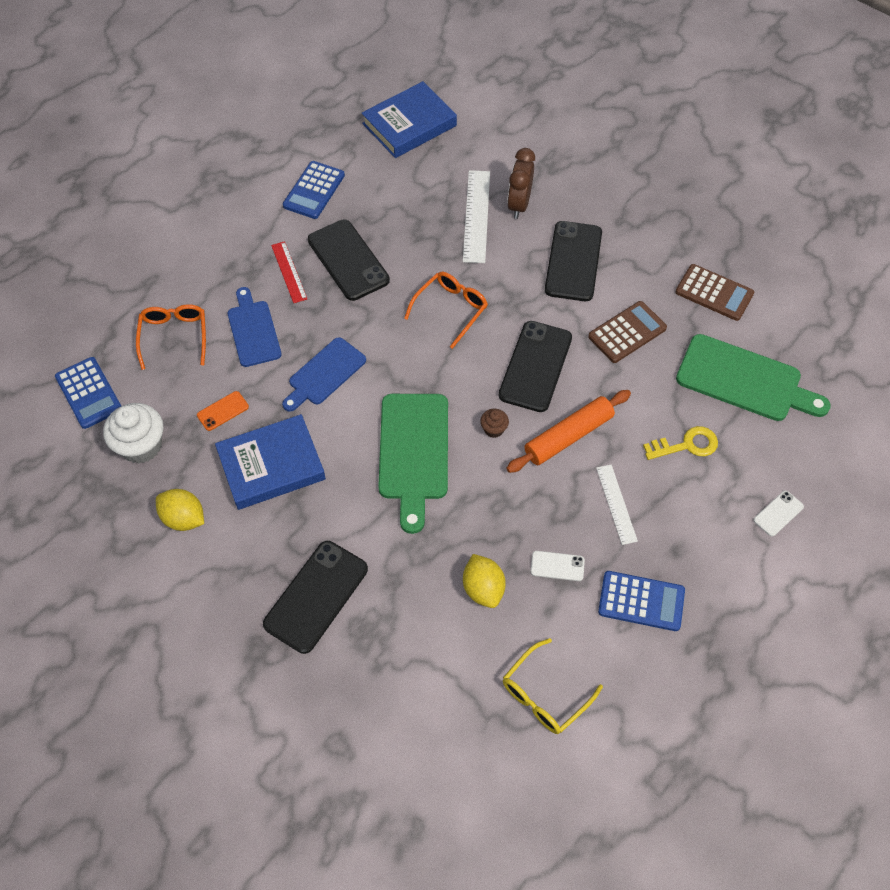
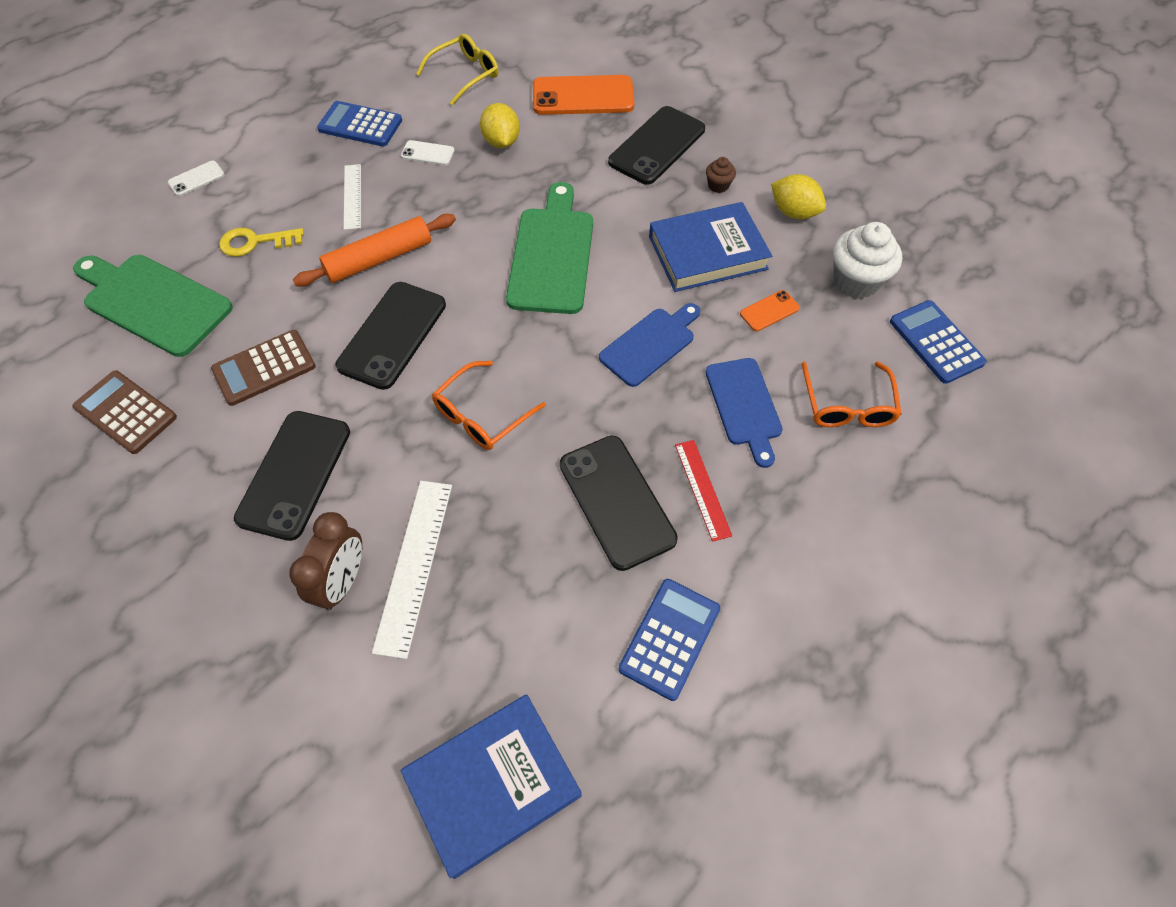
camera: 175 degrees left, 0 degrees up
brown cupcake [480,409,509,438] -> brown cupcake moved to [706,157,736,193]
none -> orange phone [533,75,634,115]

